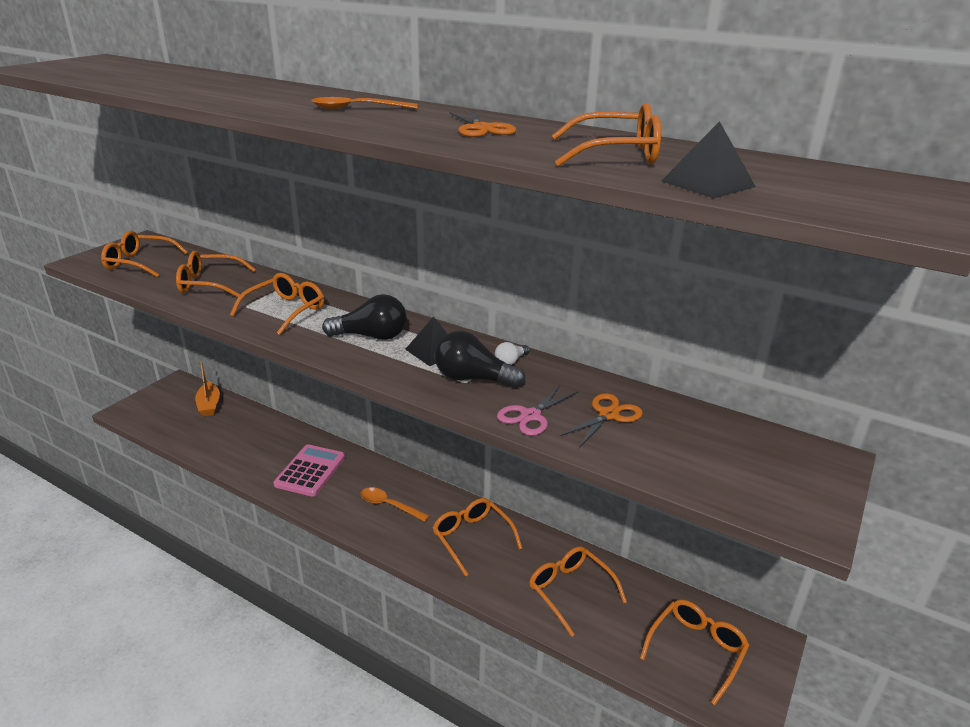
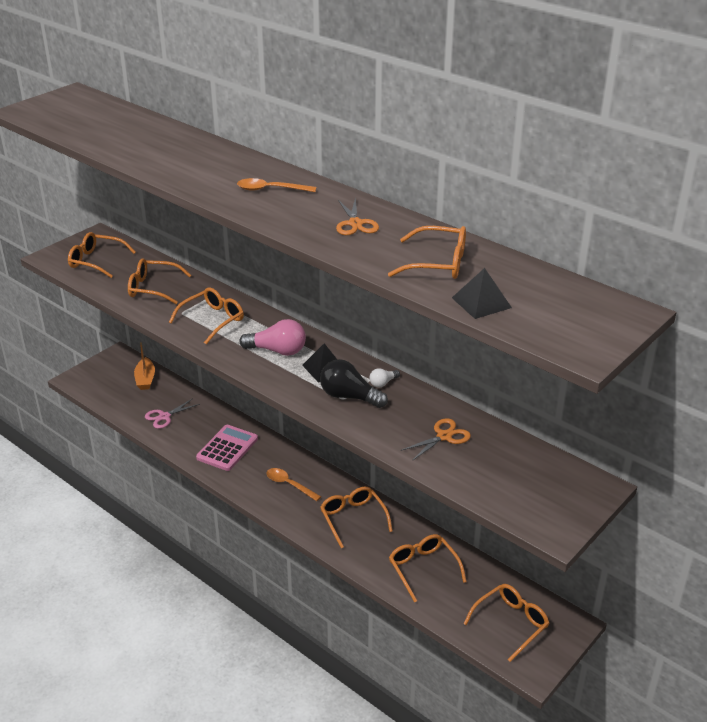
camera: 10 degrees right, 5 degrees up
black light bulb [322,294,406,340] -> pink light bulb [239,319,306,356]
pink scissors [497,385,579,436] -> pink scissors moved to [145,398,200,429]

